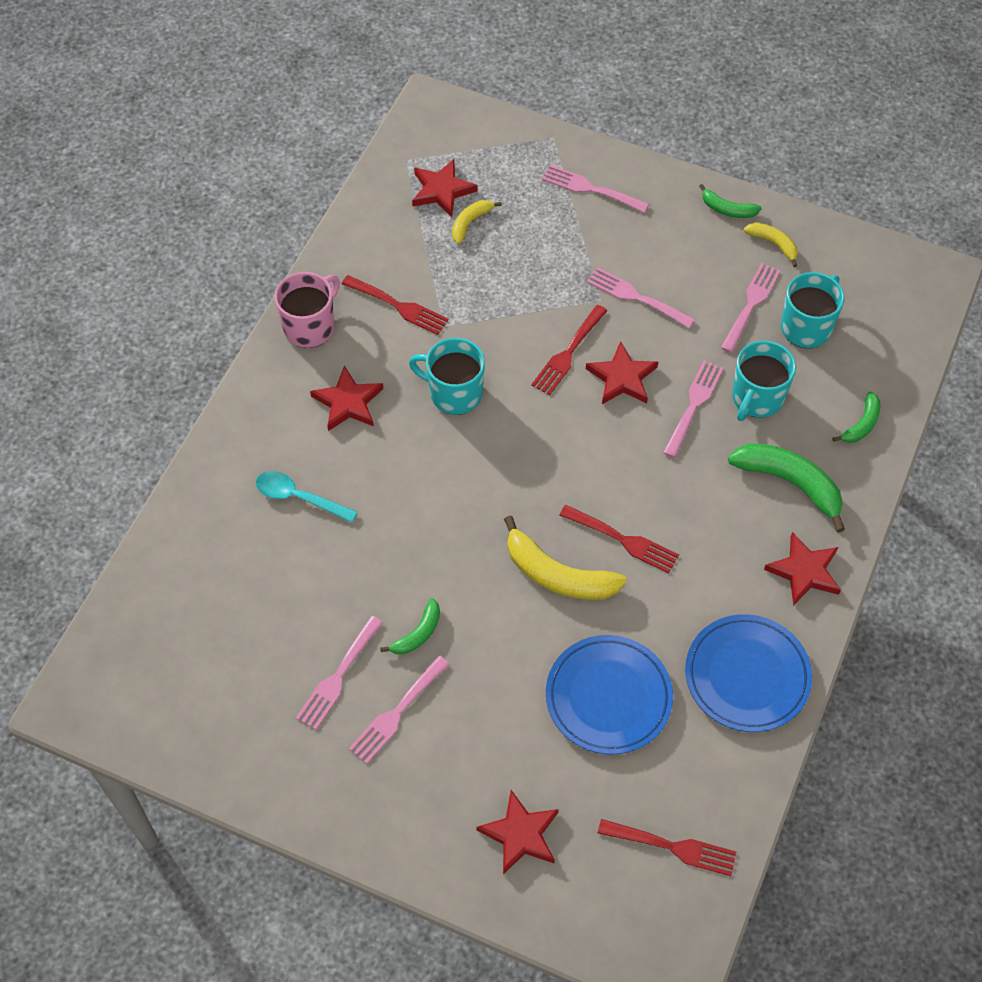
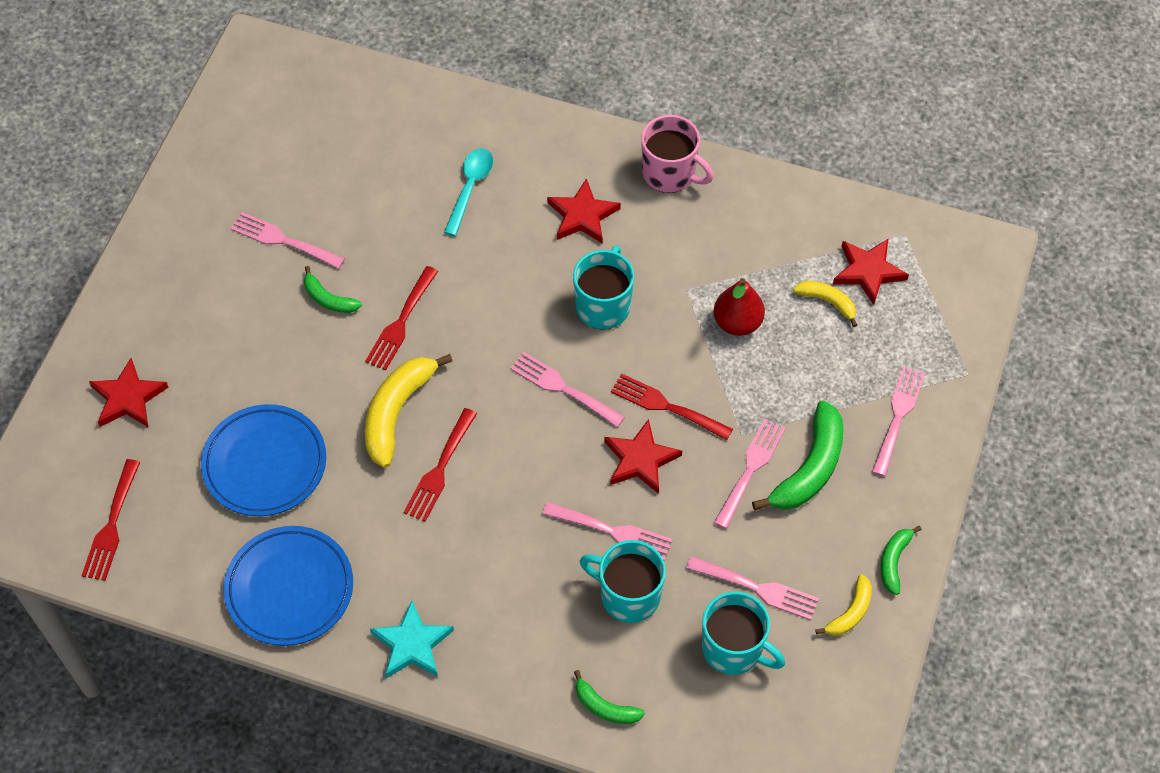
camera: 85 degrees right, 0 degrees up
red fork [342,275,448,335] -> red fork moved to [365,266,438,370]
pink fork [349,656,450,764] -> pink fork moved to [510,352,625,427]
green banana [728,443,845,532] -> green banana moved to [752,401,843,510]
red star [764,532,841,606] -> turquoise star [370,600,454,678]
none -> red pear [714,278,765,336]

